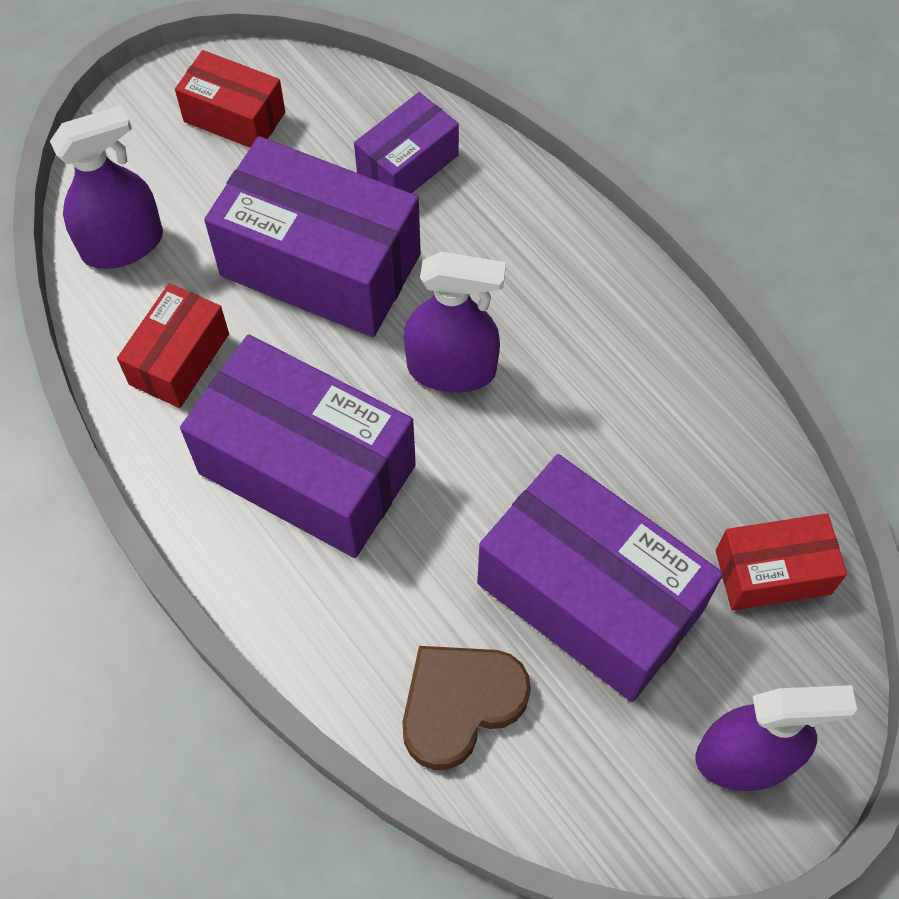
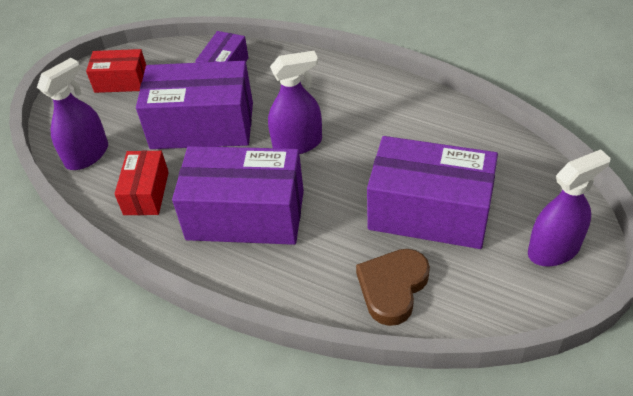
camera: 20 degrees left, 15 degrees down
red box [716,513,847,611] -> none

